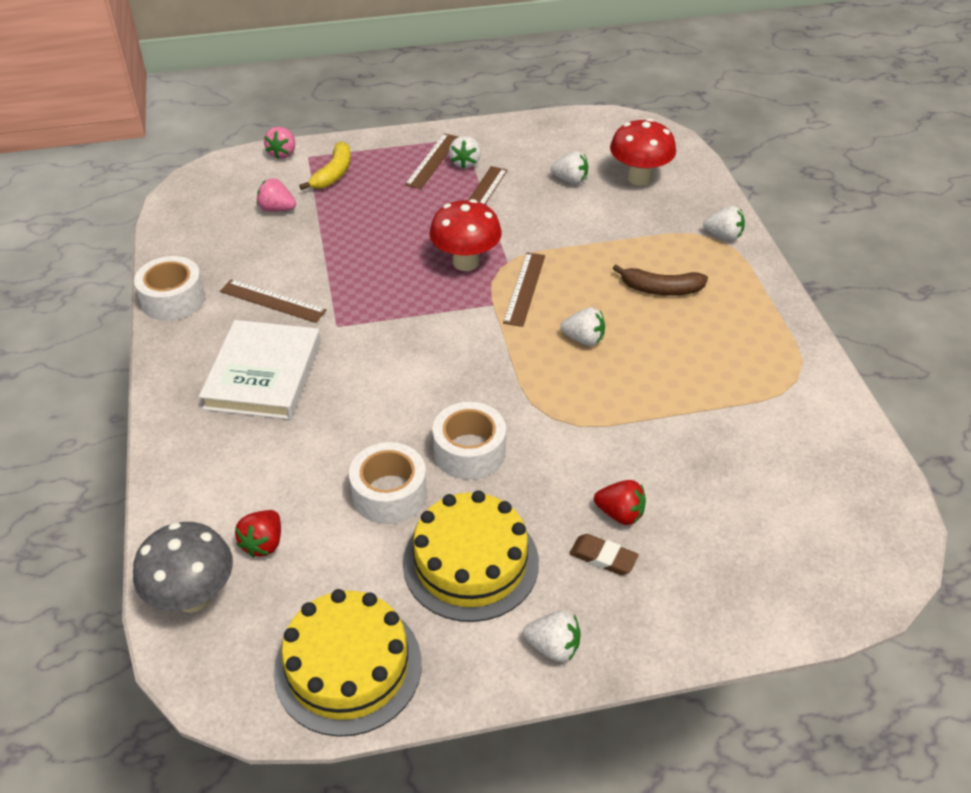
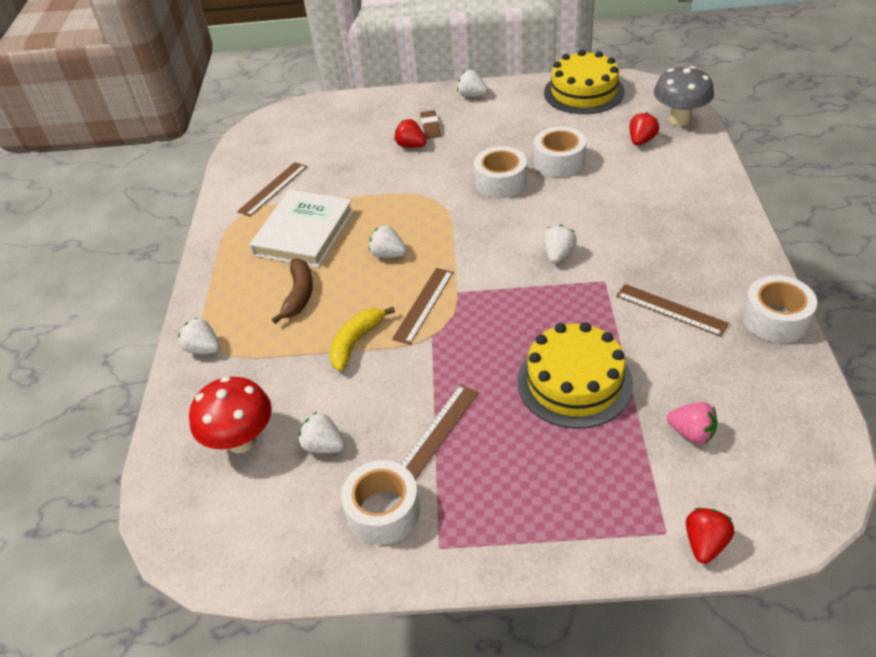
camera: 165 degrees left, 0 degrees up
white book [199,320,321,420] -> white book moved to [249,190,354,268]
pink strawberry [264,127,295,159] -> red strawberry [686,508,734,564]
yellow banana [299,141,351,190] -> yellow banana moved to [329,307,395,371]
yellow cake [403,490,539,622] -> yellow cake moved to [517,322,633,428]
brown ruler [405,133,458,189] -> brown ruler moved to [237,162,307,217]
red mushroom [429,199,502,271] -> none
white strawberry [449,136,481,169] -> white strawberry moved to [543,225,577,264]
brown eraser [569,534,639,575] -> brown eraser turned 45 degrees clockwise [420,110,441,139]
brown banana [613,264,708,296] -> brown banana turned 75 degrees clockwise [272,259,313,324]
none -> white tape [341,460,420,545]

